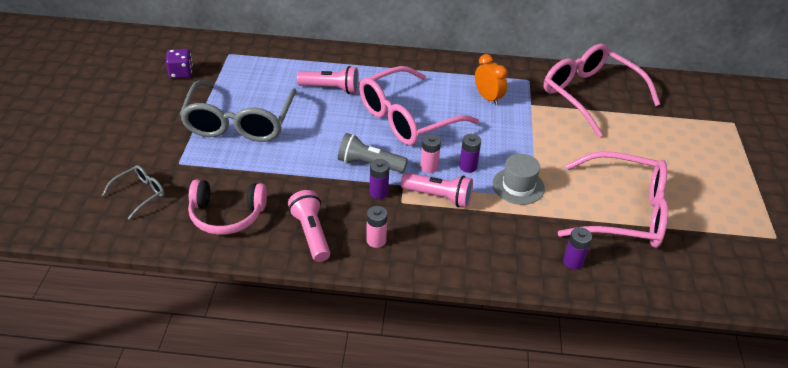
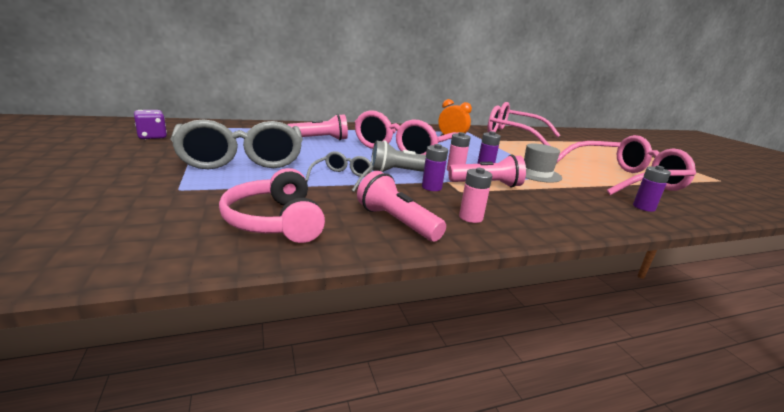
camera: 25 degrees left, 20 degrees down
grey glasses [102,165,165,220] -> grey glasses moved to [305,151,373,192]
pink headphones [188,180,267,235] -> pink headphones turned 90 degrees clockwise [219,168,325,243]

